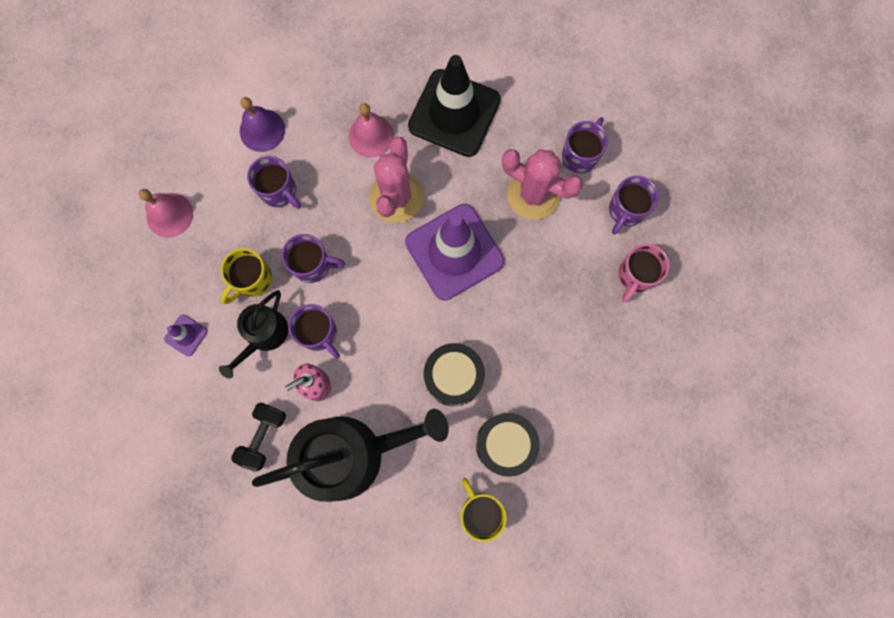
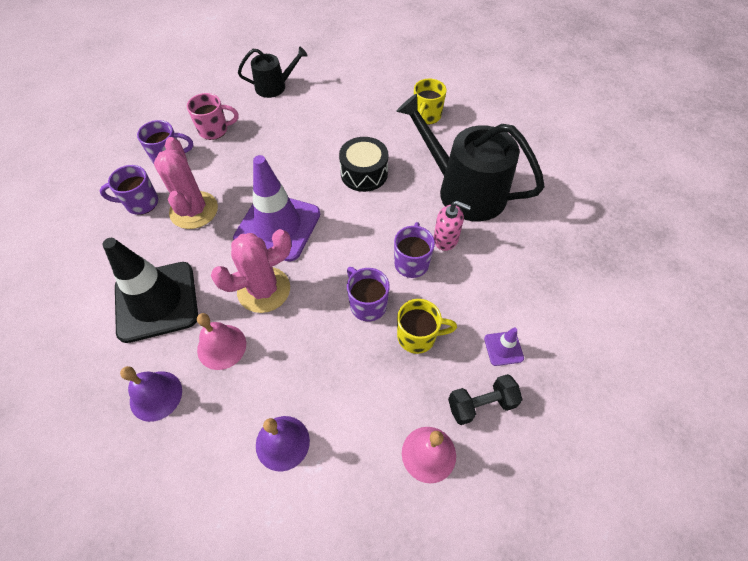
camera: 130 degrees left, 20 degrees down
black watering can [219,290,288,378] -> black watering can moved to [238,47,308,98]
black dumbbell [231,402,286,472] -> black dumbbell moved to [448,374,522,425]
purple mug [247,156,301,209] -> none
black drum [476,413,540,477] -> none
none -> purple bell [120,366,182,422]

